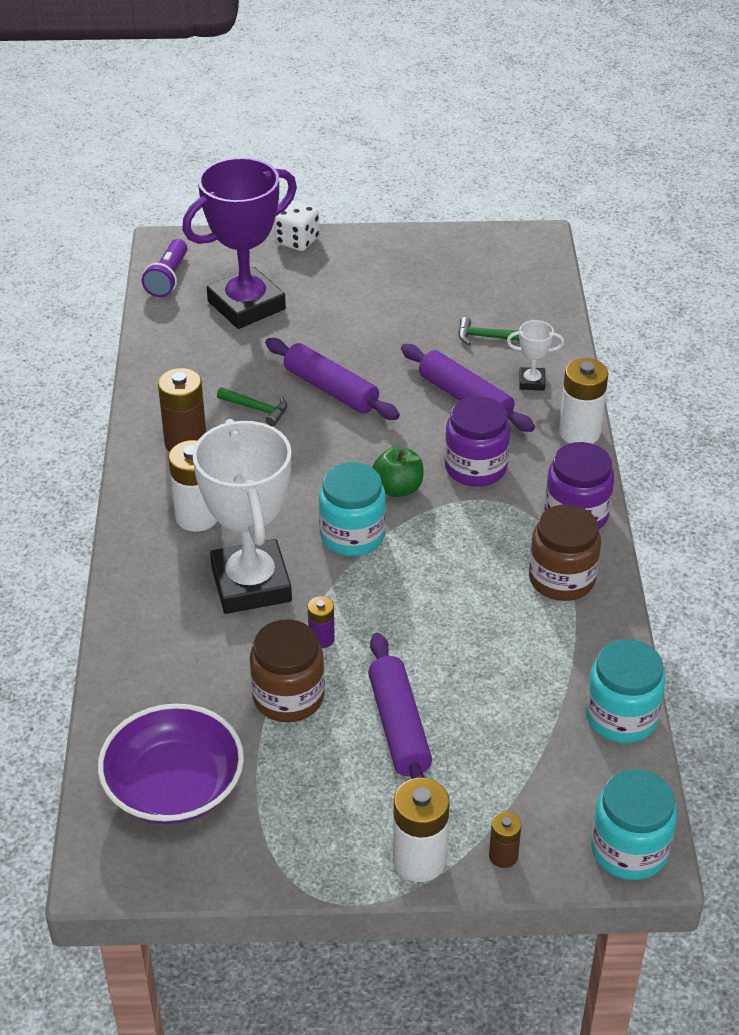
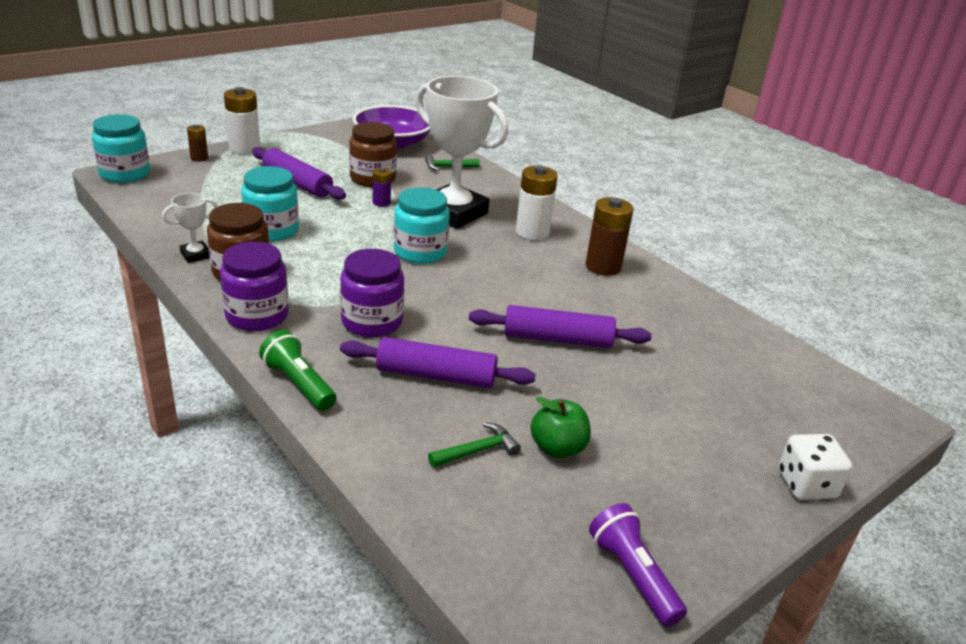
camera: 140 degrees right, 10 degrees down
purple flashlight [142,239,187,297] -> purple flashlight moved to [589,503,687,627]
purple trophy [182,157,297,329] -> none
green hammer [217,387,287,426] -> green hammer moved to [425,155,480,171]
green apple [372,446,424,497] -> green apple moved to [530,397,591,458]
white trophy [507,320,564,390] -> white trophy moved to [162,193,217,263]
white battery [559,358,609,444] -> green flashlight [259,330,336,411]
turquoise jar [586,639,666,743] -> turquoise jar moved to [241,166,299,241]

